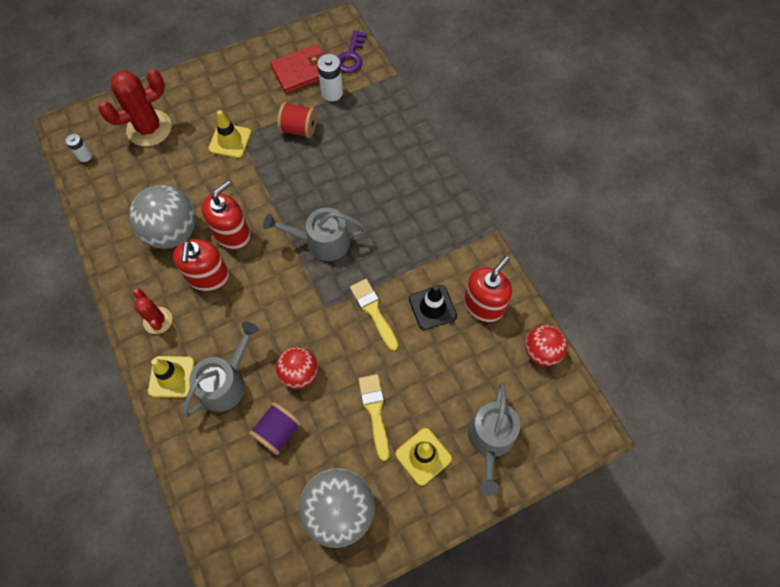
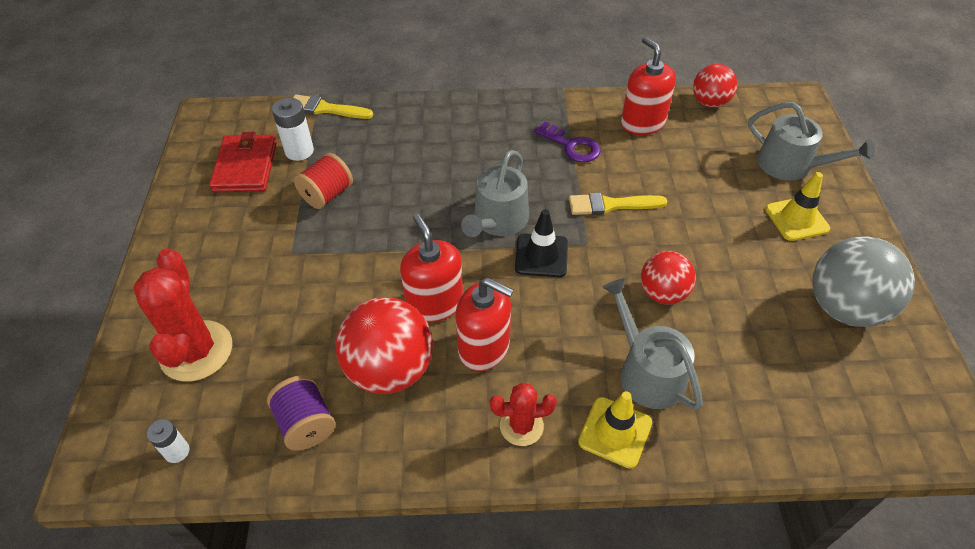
camera: 65 degrees left, 15 degrees down
grey ball [129,185,196,249] -> red ball [336,297,433,394]
yellow traffic cone [208,110,251,158] -> none
purple spool [249,402,302,455] -> purple spool moved to [267,375,335,451]
purple key [338,30,367,73] -> purple key moved to [534,121,601,163]
yellow brush [358,374,389,461] -> yellow brush moved to [293,94,373,119]
black traffic cone [409,285,457,330] -> black traffic cone moved to [515,209,568,277]

